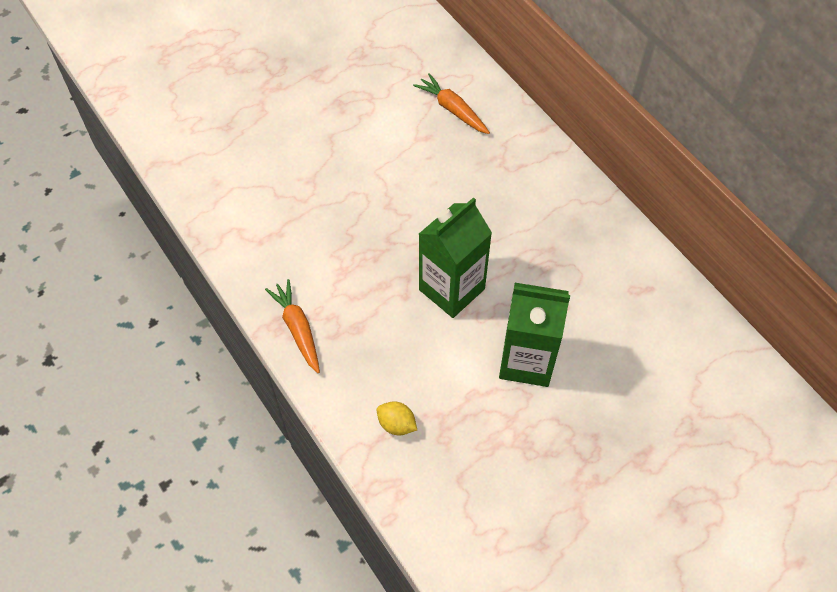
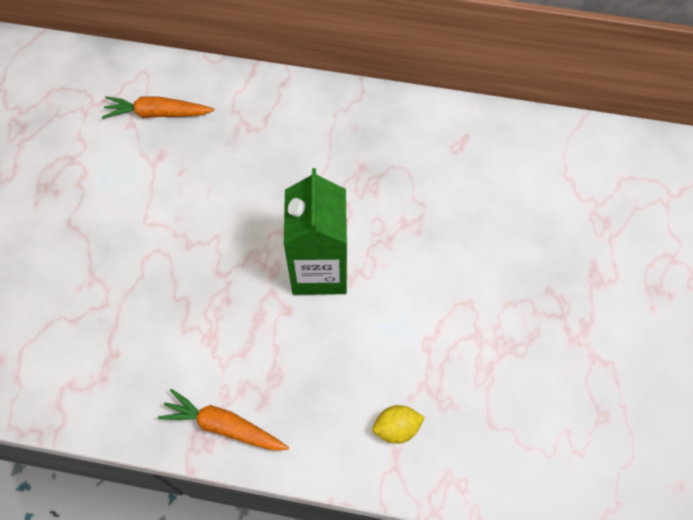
camera: 45 degrees left, 5 degrees up
green carton [499,283,570,387] -> none

